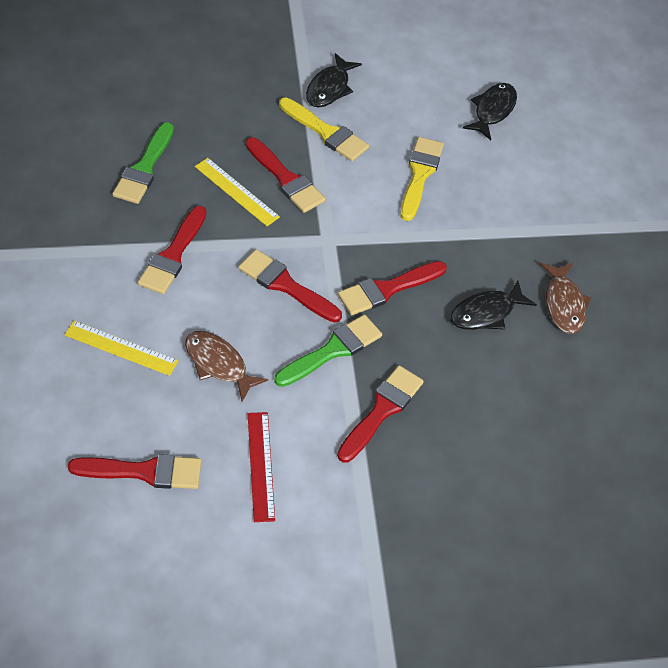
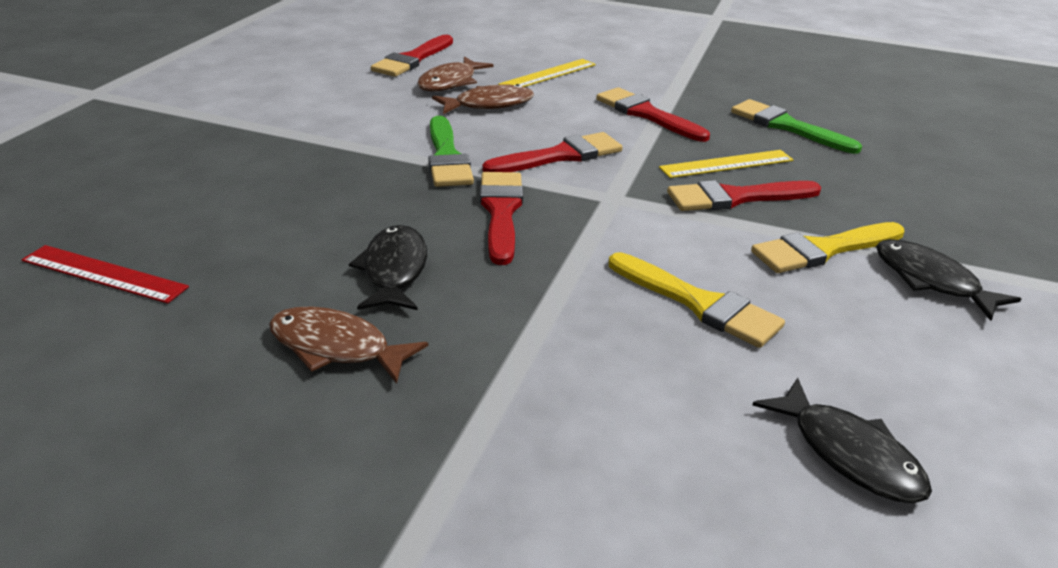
camera: 120 degrees right, 20 degrees down
red ruler [248,412,275,522] -> red ruler moved to [22,245,189,304]
red brush [337,365,424,463] -> none
none -> brown fish [417,57,494,92]

